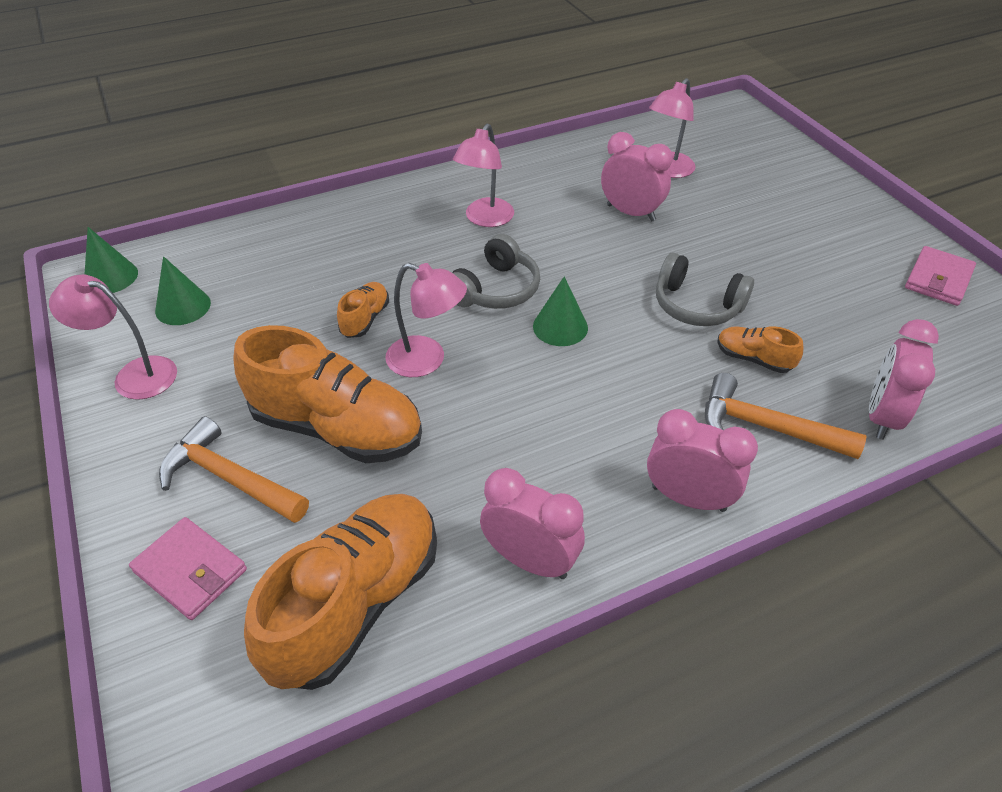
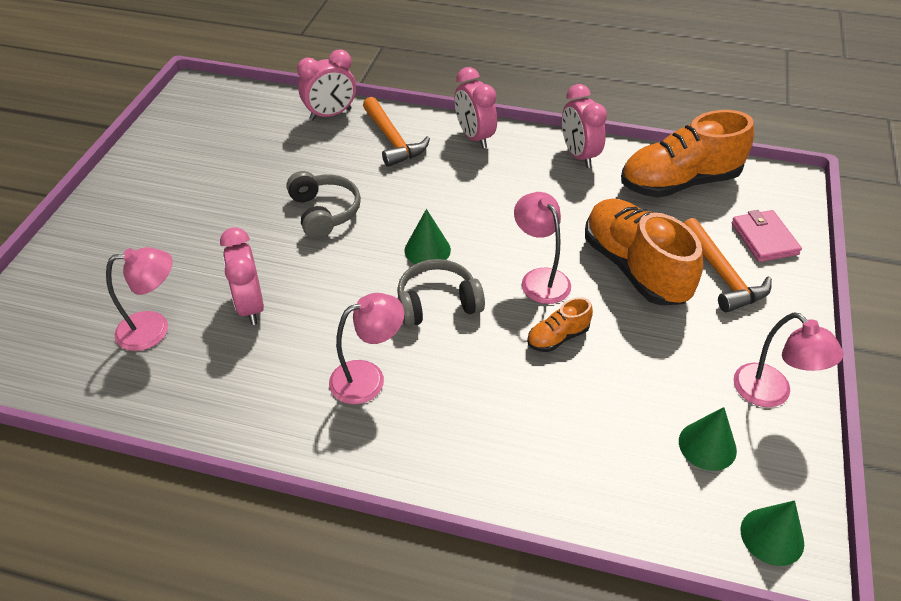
camera: 140 degrees left, 0 degrees up
orange shoe [717,326,803,373] -> none
pink wallet [905,246,976,306] -> none

